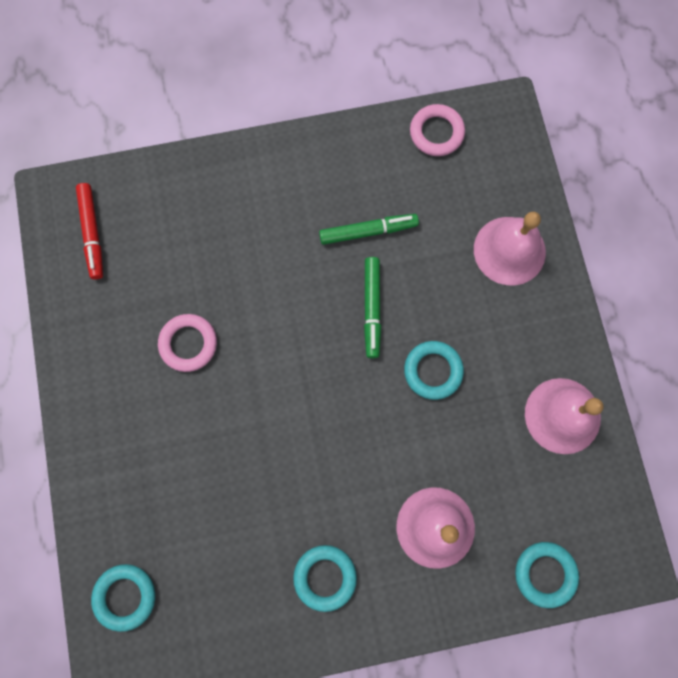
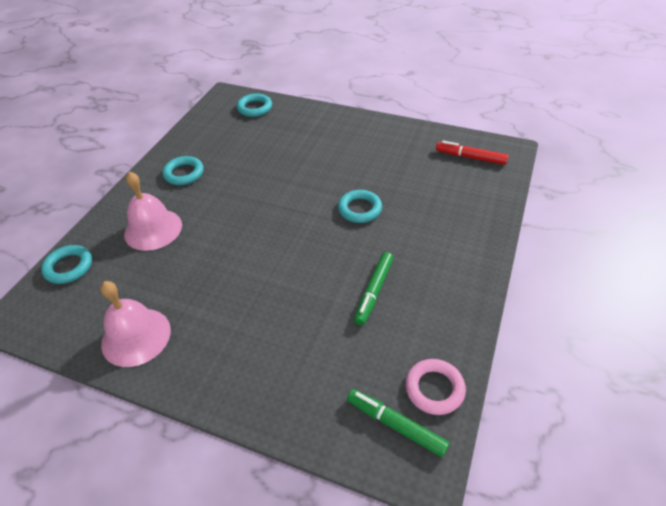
camera: 125 degrees right, 30 degrees down
pink ring [158,314,217,372] -> none
green marker [364,257,381,358] -> green marker moved to [347,389,449,457]
turquoise ring [404,341,464,400] -> turquoise ring moved to [338,190,382,223]
pink bell [474,212,546,286] -> none

